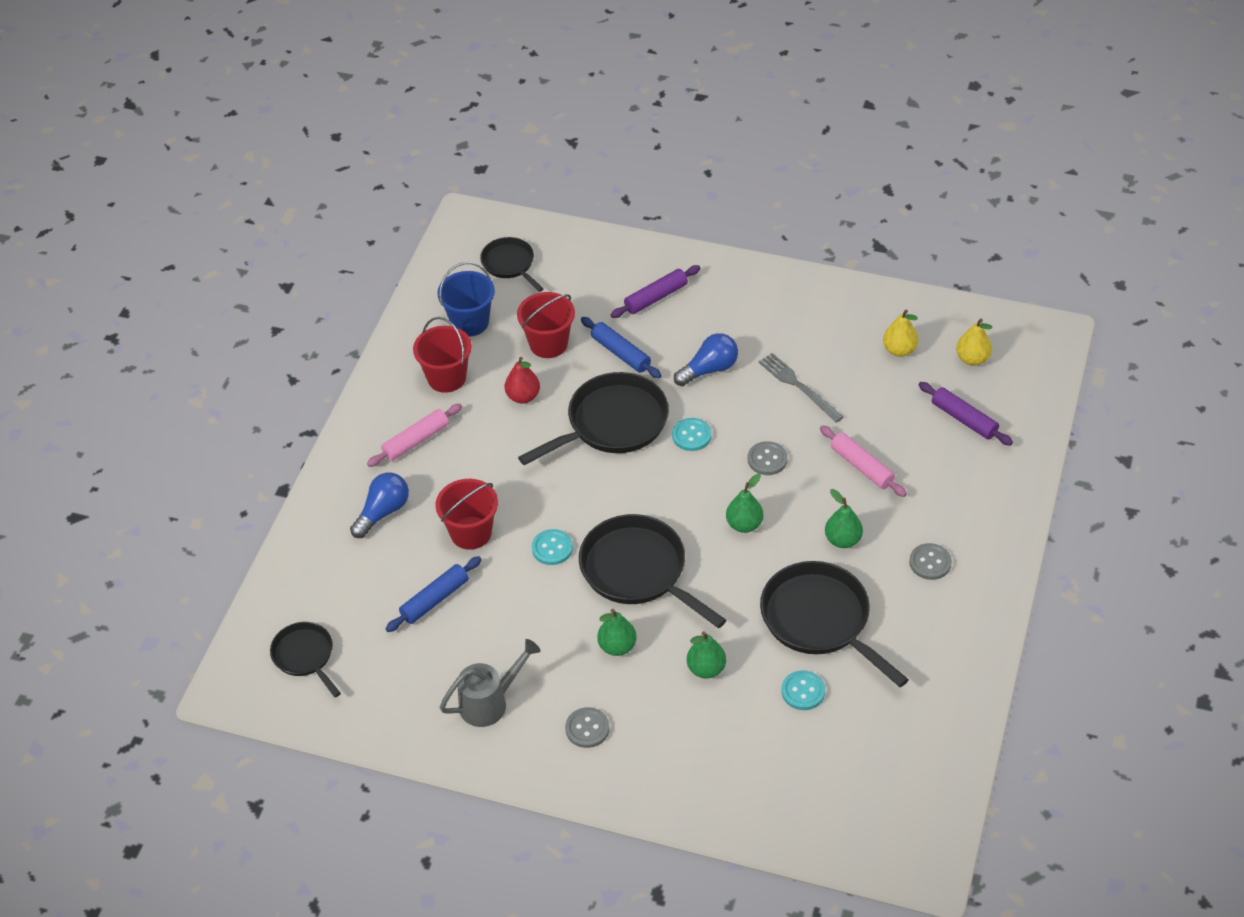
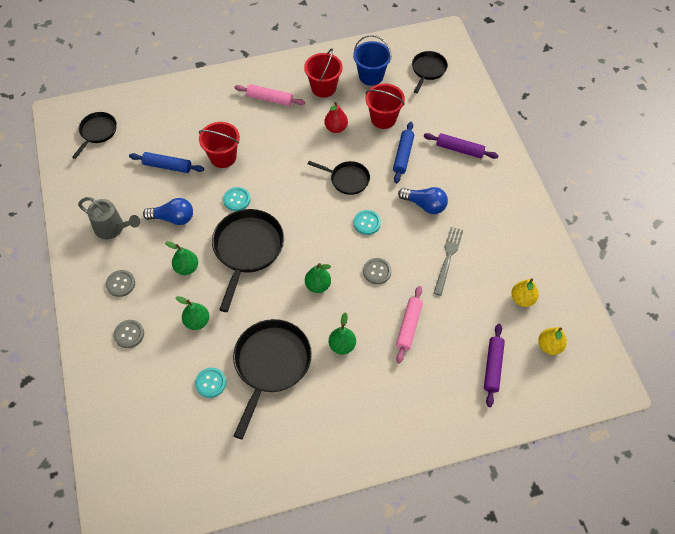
camera: 55 degrees right, 10 degrees up
blue light bulb [350,473,409,538] -> blue light bulb moved to [143,198,193,225]
black pan [518,372,669,465] -> black pan [308,161,370,195], size x0.57
grey button [909,543,952,580] -> grey button moved to [114,320,144,348]

